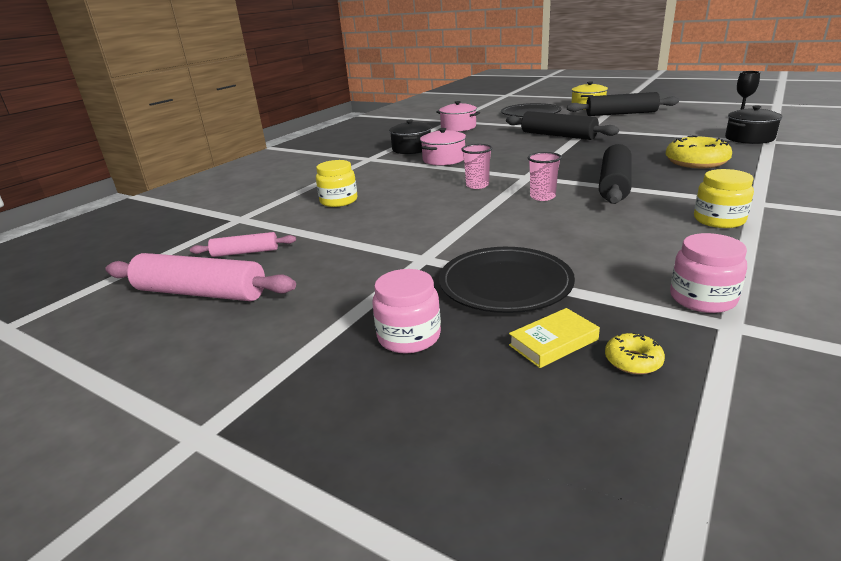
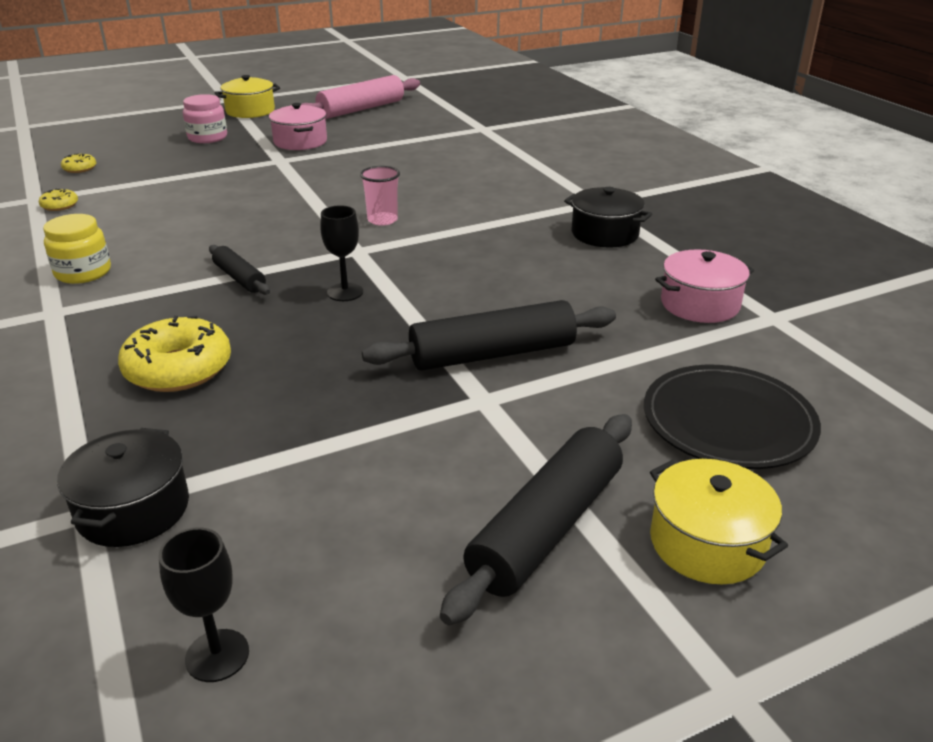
camera: 120 degrees right, 5 degrees up
pink rolling pin [190,232,296,257] -> none
yellow jar [316,160,358,207] -> none
pink pot [420,128,466,165] -> pink pot moved to [269,103,327,150]
black plate [439,247,575,313] -> none
yellow book [509,308,600,368] -> none
pink cup [528,152,562,201] -> none
black rolling pin [599,144,632,204] -> black rolling pin [209,245,270,295], size x0.55
pink jar [670,233,747,313] -> yellow donut [39,188,78,211]
none -> yellow pot [214,75,280,118]
none -> black goblet [320,205,363,301]

